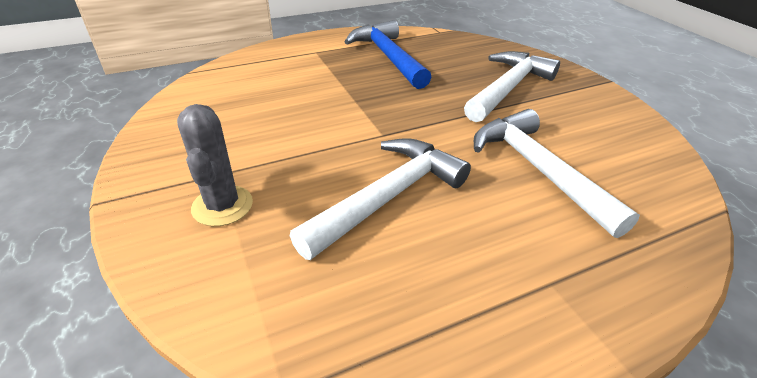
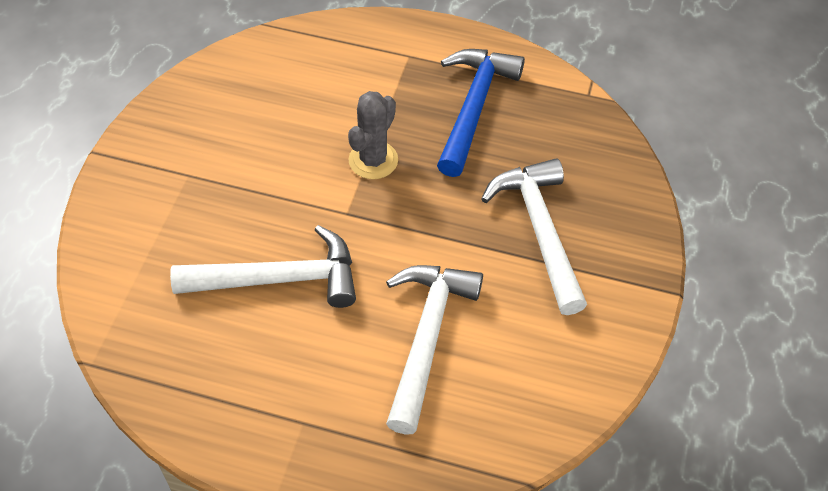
camera: 40 degrees right, 15 degrees up
grey cactus [177,104,253,226] -> grey cactus moved to [348,91,398,179]
white hammer [464,51,560,122] -> white hammer turned 90 degrees counterclockwise [481,158,587,315]

